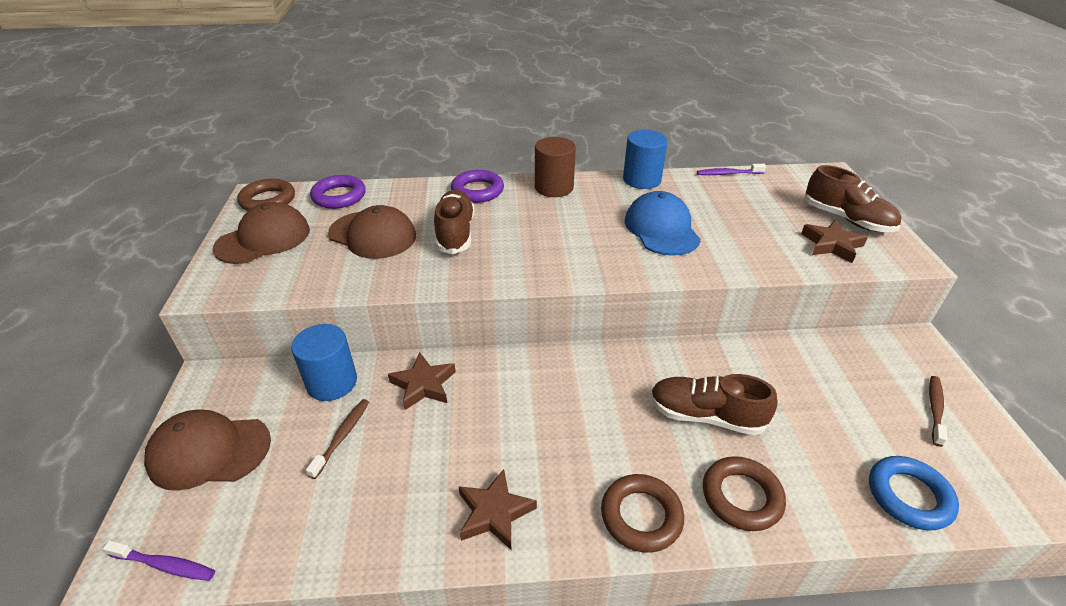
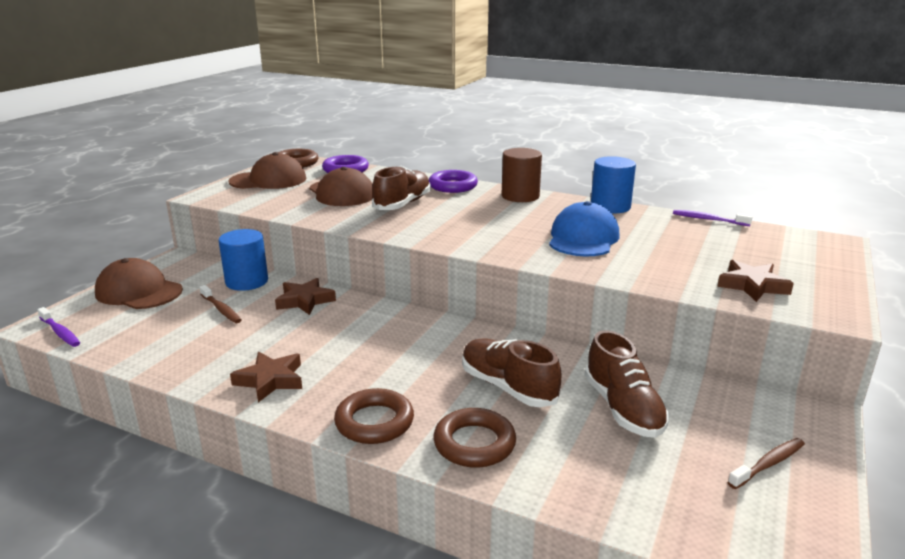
camera: 30 degrees right, 15 degrees down
brown toothbrush [306,399,369,479] -> brown toothbrush turned 90 degrees clockwise [199,285,242,323]
brown shoe [805,165,901,232] -> brown shoe moved to [585,330,669,438]
blue ring [869,456,959,530] -> none

